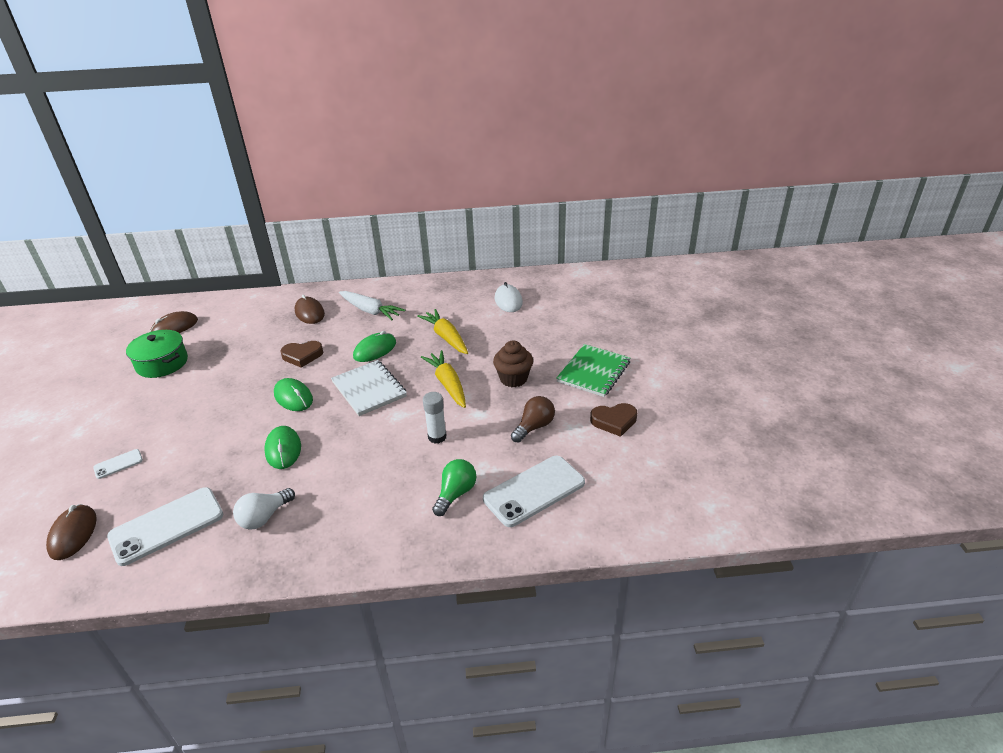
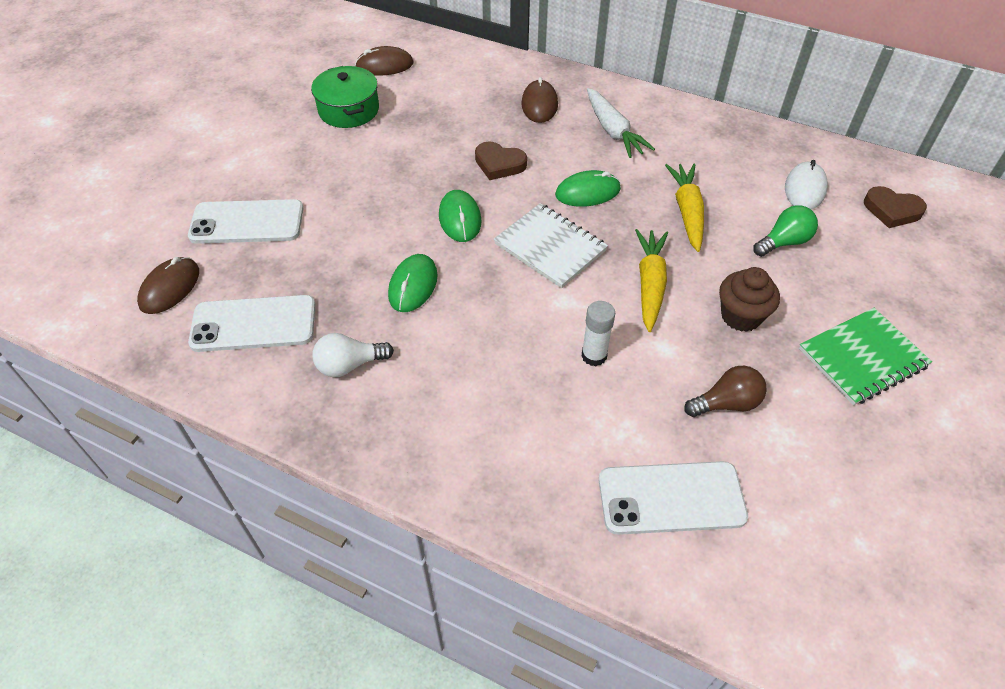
camera: 30 degrees right, 15 degrees up
white phone [93,449,143,479] -> white phone [188,199,304,244], size x2.14
white notebook [331,360,407,416] -> white notebook turned 45 degrees counterclockwise [494,203,608,288]
green light bulb [432,459,476,516] -> green light bulb moved to [753,205,818,257]
brown heart [590,403,637,437] -> brown heart moved to [864,186,927,228]

